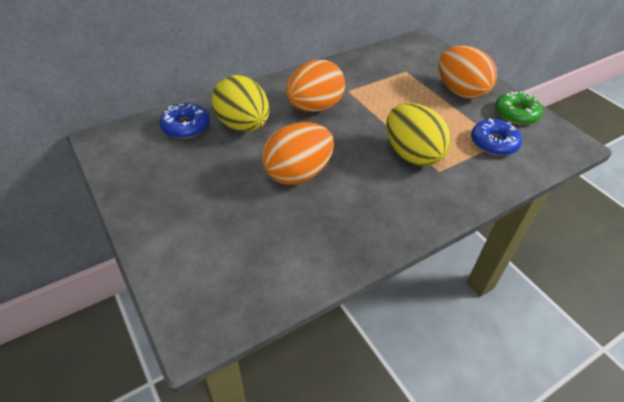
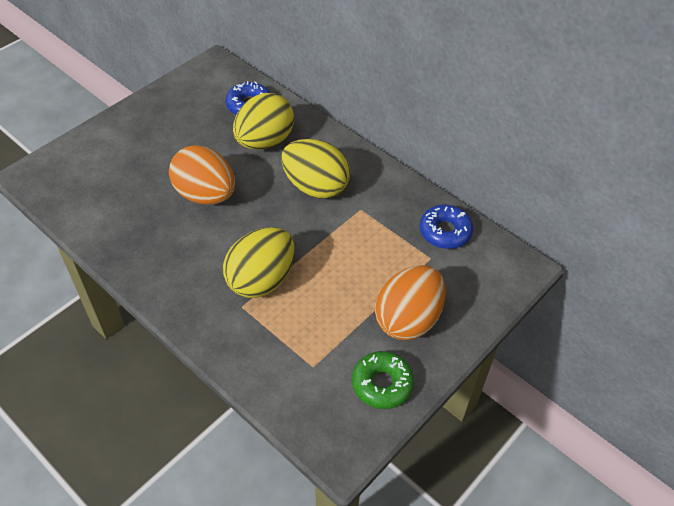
camera: 75 degrees right, 5 degrees up
orange egg [286,60,345,112] -> yellow egg [281,139,350,198]
blue donut [471,119,522,156] -> blue donut moved to [420,205,473,249]

